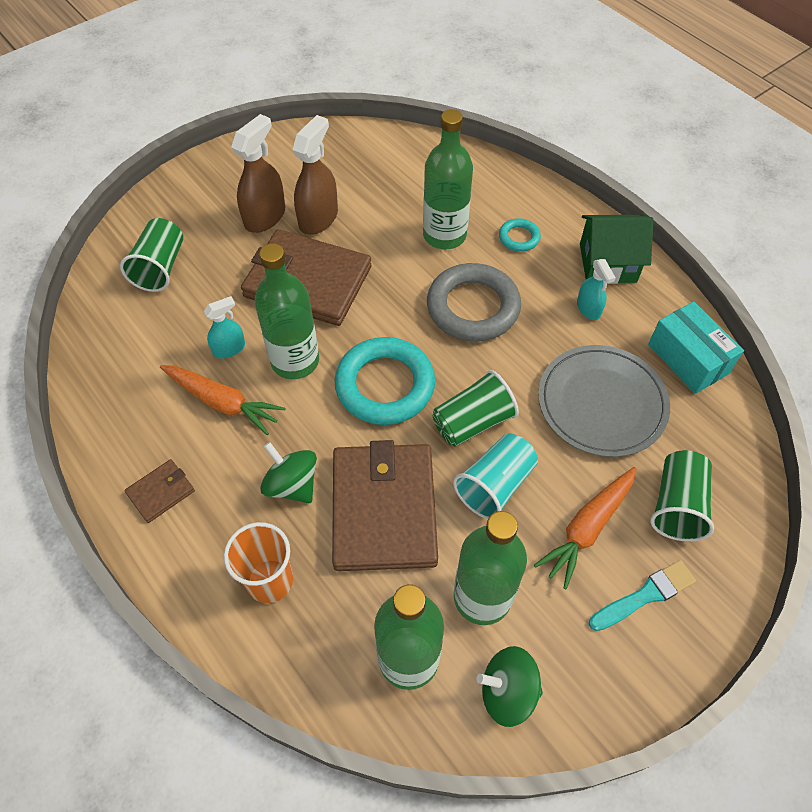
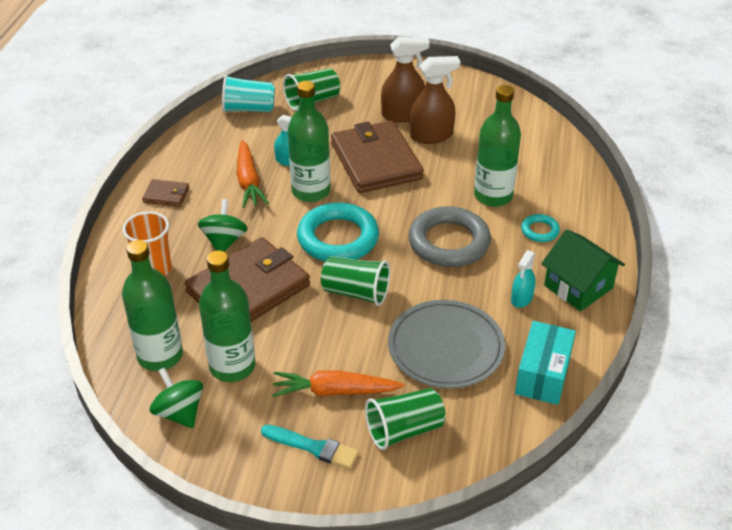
camera: 50 degrees right, 15 degrees down
turquoise cup [453,433,538,519] -> turquoise cup moved to [222,75,275,113]

